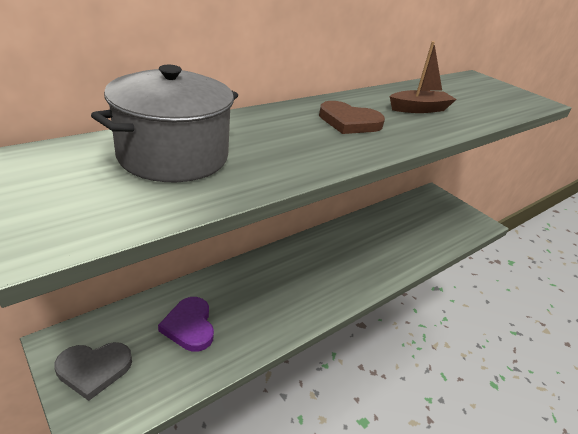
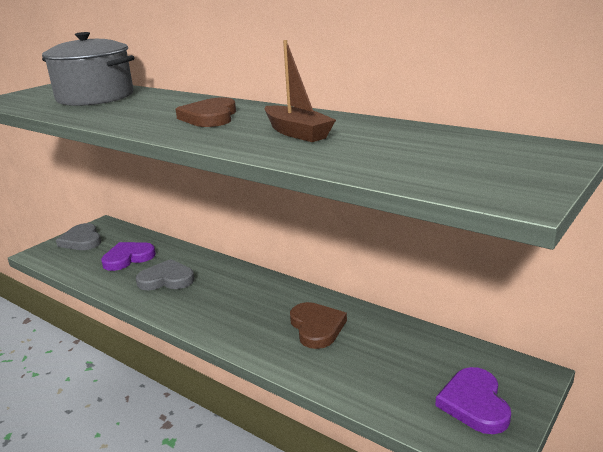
camera: 80 degrees right, 10 degrees down
none -> grey heart [136,259,194,290]
none -> brown heart [290,302,347,349]
none -> purple heart [435,367,511,434]

